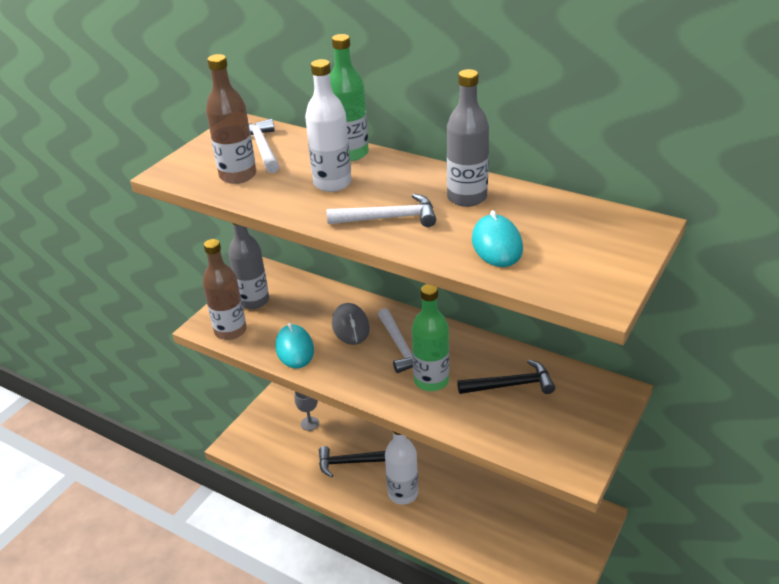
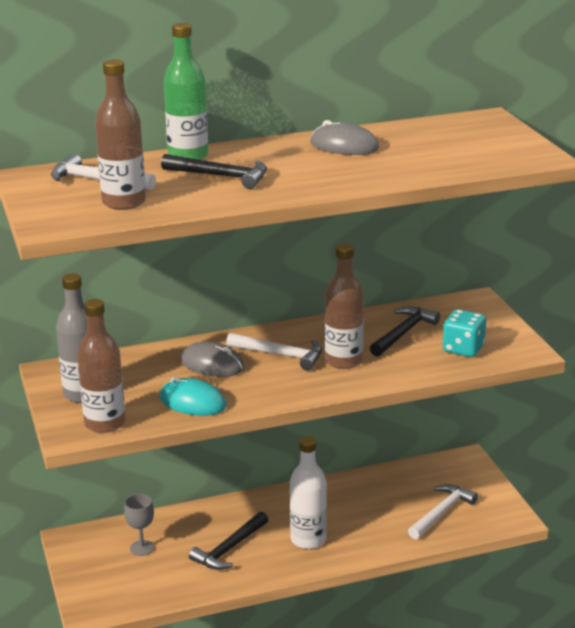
camera: 50 degrees left, 10 degrees down
white bottle [305,59,351,192] -> black hammer [161,154,267,189]
white hammer [327,194,436,227] -> white hammer moved to [408,484,478,539]
green bottle [412,284,449,391] -> brown bottle [324,244,364,369]
grey bottle [447,69,489,207] -> grey mouse [310,120,379,155]
turquoise mouse [472,210,523,267] -> none
none -> turquoise dice [443,309,486,357]

